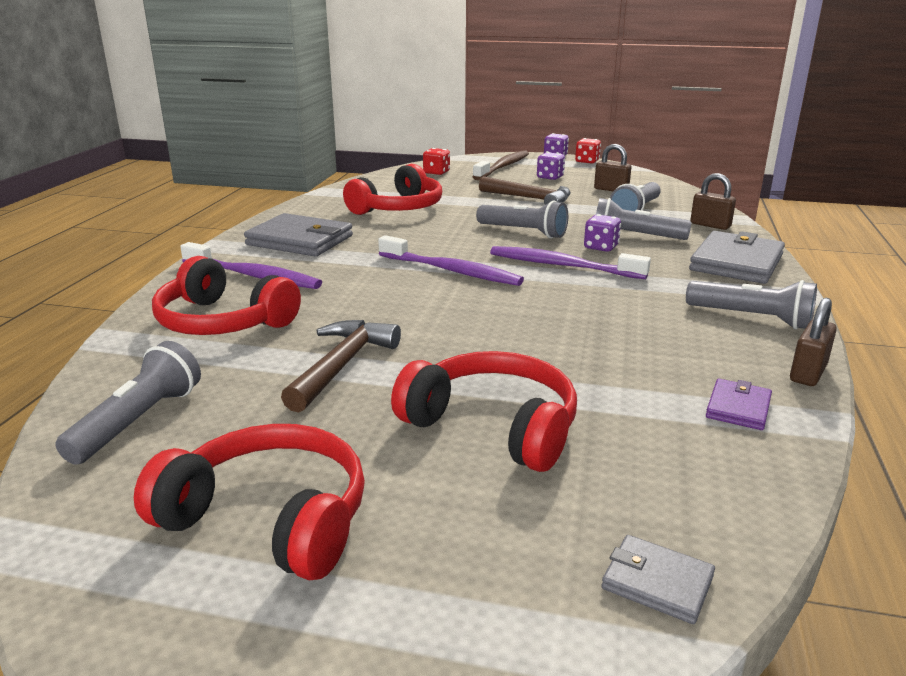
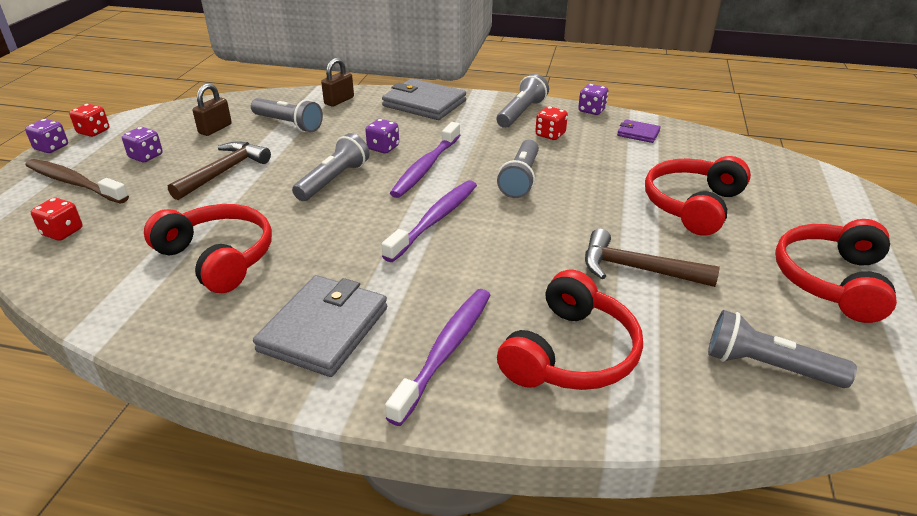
camera: 90 degrees left, 10 degrees up
grey flashlight [596,198,691,240] -> grey flashlight moved to [497,140,539,198]
grey wallet [602,535,715,624] -> none
brown padlock [790,298,837,386] -> purple dice [578,84,608,115]
none -> red dice [535,106,568,140]

